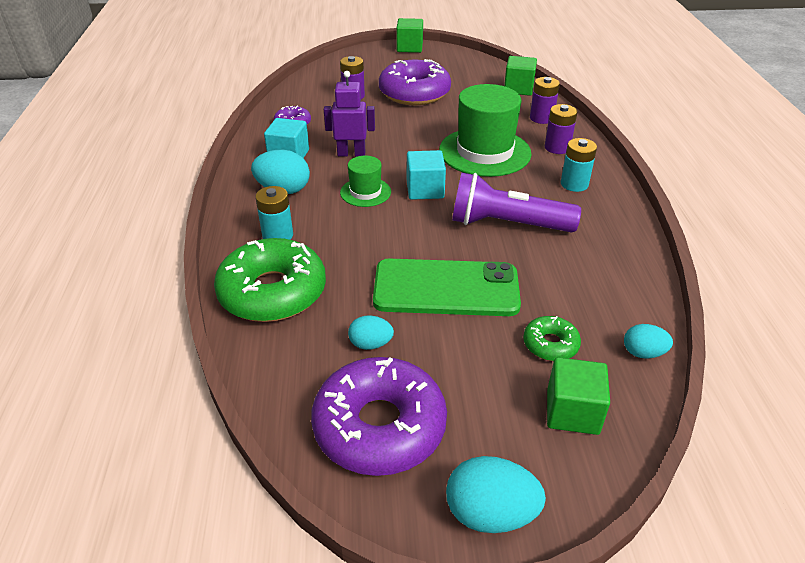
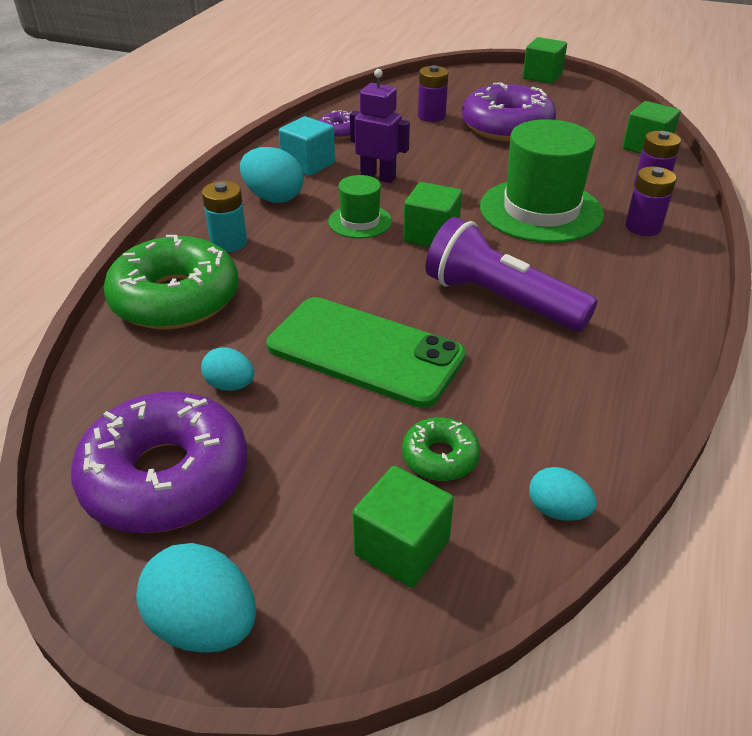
camera: 25 degrees right, 0 degrees up
turquoise cube [407,150,446,200] -> green cube [403,182,462,247]
turquoise battery [561,138,597,192] -> none

